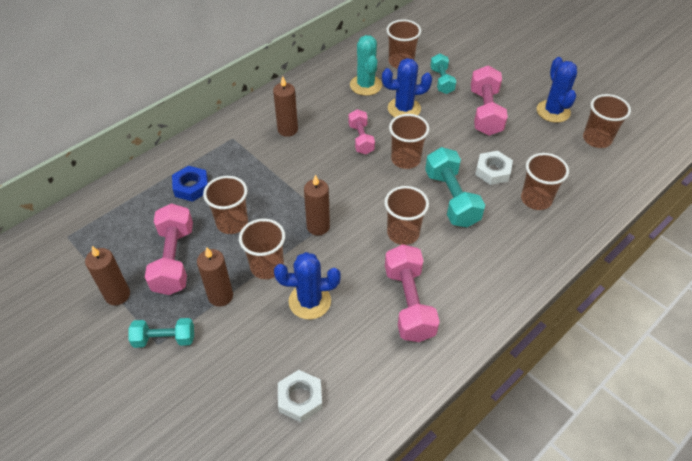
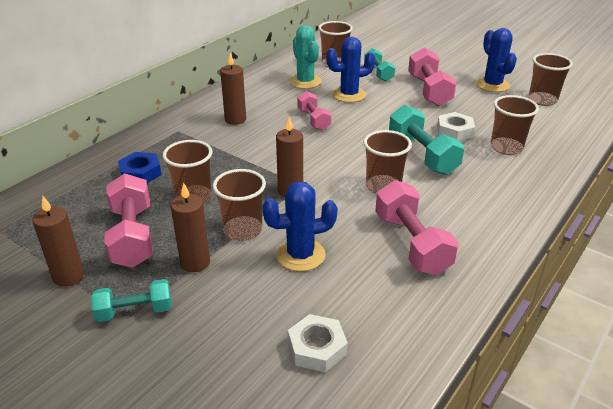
camera: 10 degrees left, 15 degrees down
brown cup [389,114,430,169] -> none

